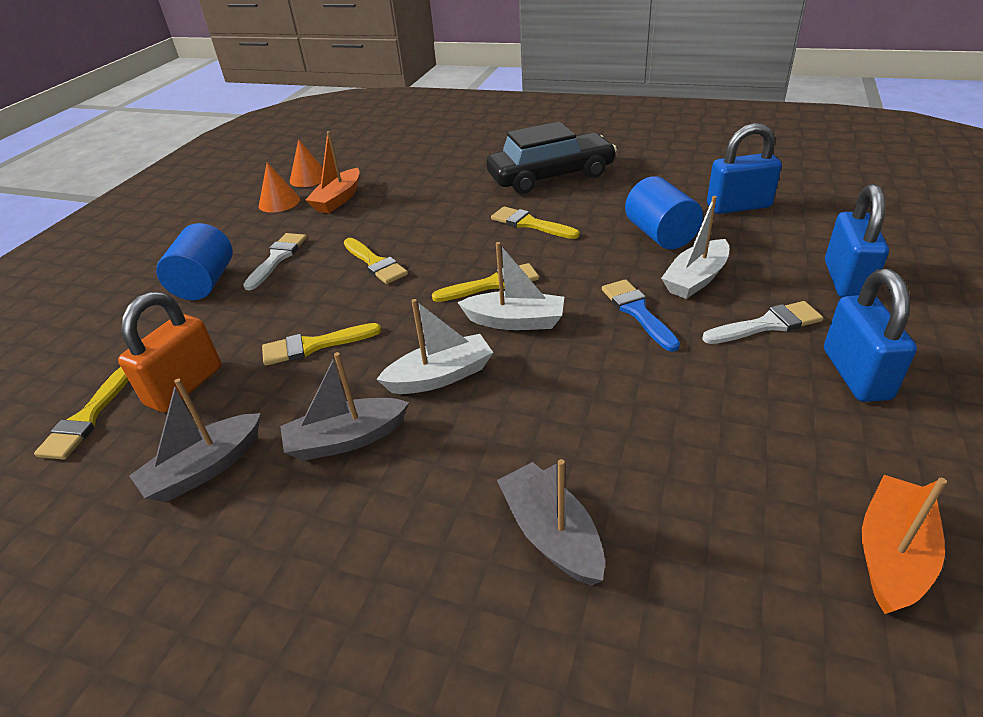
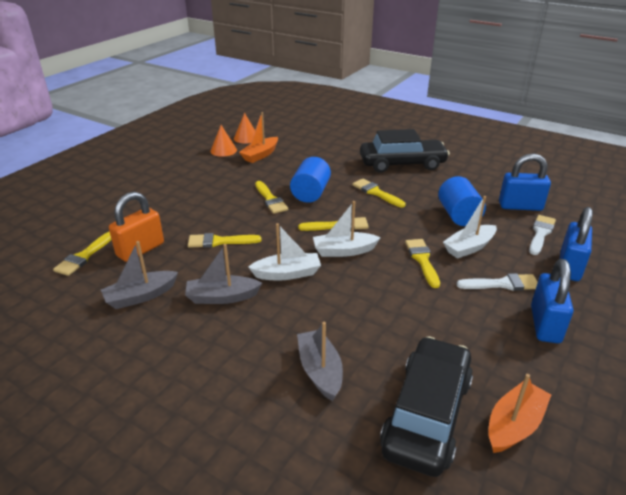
camera: 10 degrees right, 5 degrees down
blue cylinder [156,223,233,300] -> blue cylinder moved to [290,157,331,203]
white brush [243,233,307,290] -> white brush moved to [529,215,556,255]
white boat [457,242,564,330] -> white boat turned 150 degrees clockwise [313,201,381,257]
blue brush [602,279,680,352] -> yellow brush [405,239,440,288]
none -> black car [380,336,473,477]

